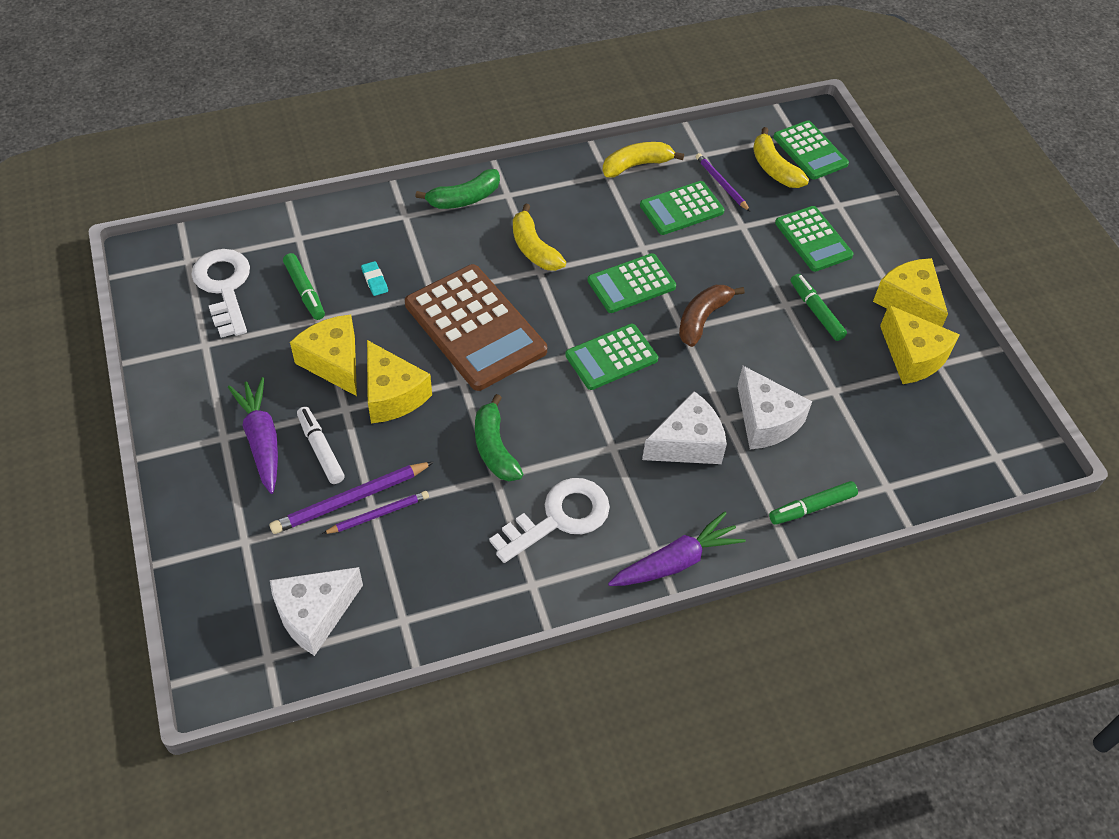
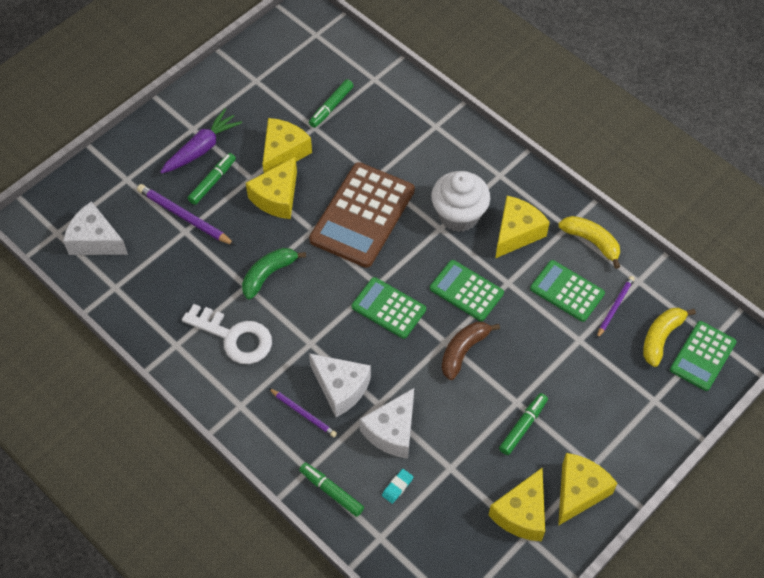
camera: 65 degrees right, 5 degrees up
white key [191,249,250,338] -> none
white marker [297,407,344,484] -> green marker [188,153,236,205]
purple pencil [322,491,429,534] -> purple pencil moved to [269,388,337,437]
turquoise eraser [361,261,388,296] -> turquoise eraser moved to [382,469,413,504]
green banana [415,169,500,209] -> none
yellow banana [513,203,566,271] -> white cupcake [431,171,490,232]
purple carrot [608,512,746,586] -> none
brown banana [679,285,745,347] -> brown banana turned 60 degrees counterclockwise [442,322,500,380]
green calculator [775,206,854,272] -> none
none -> yellow cheese [495,196,550,258]

